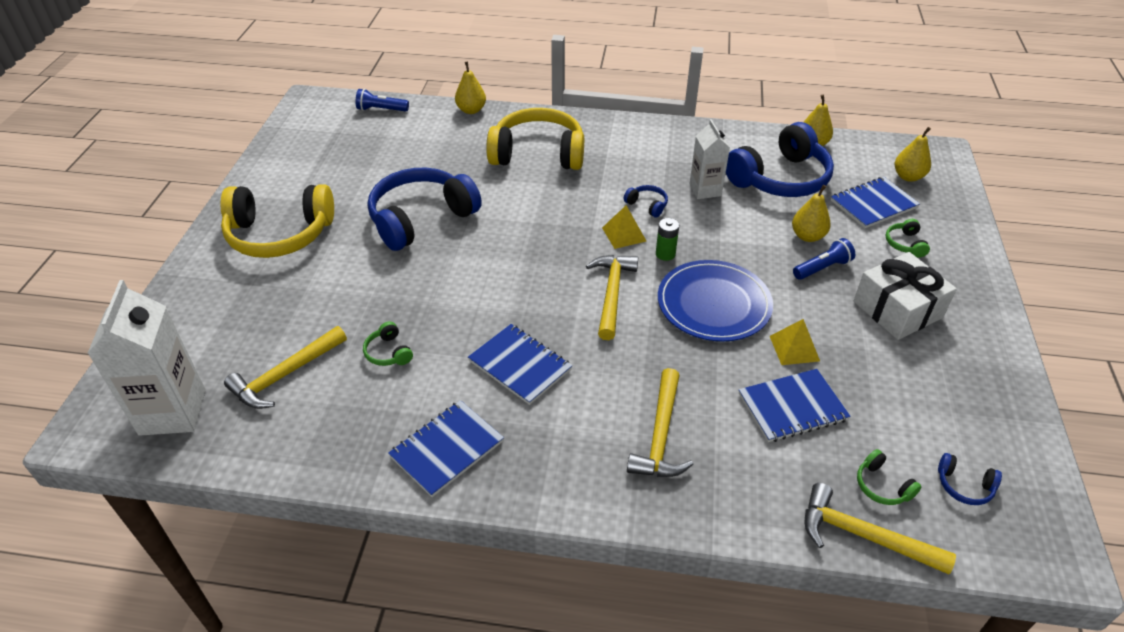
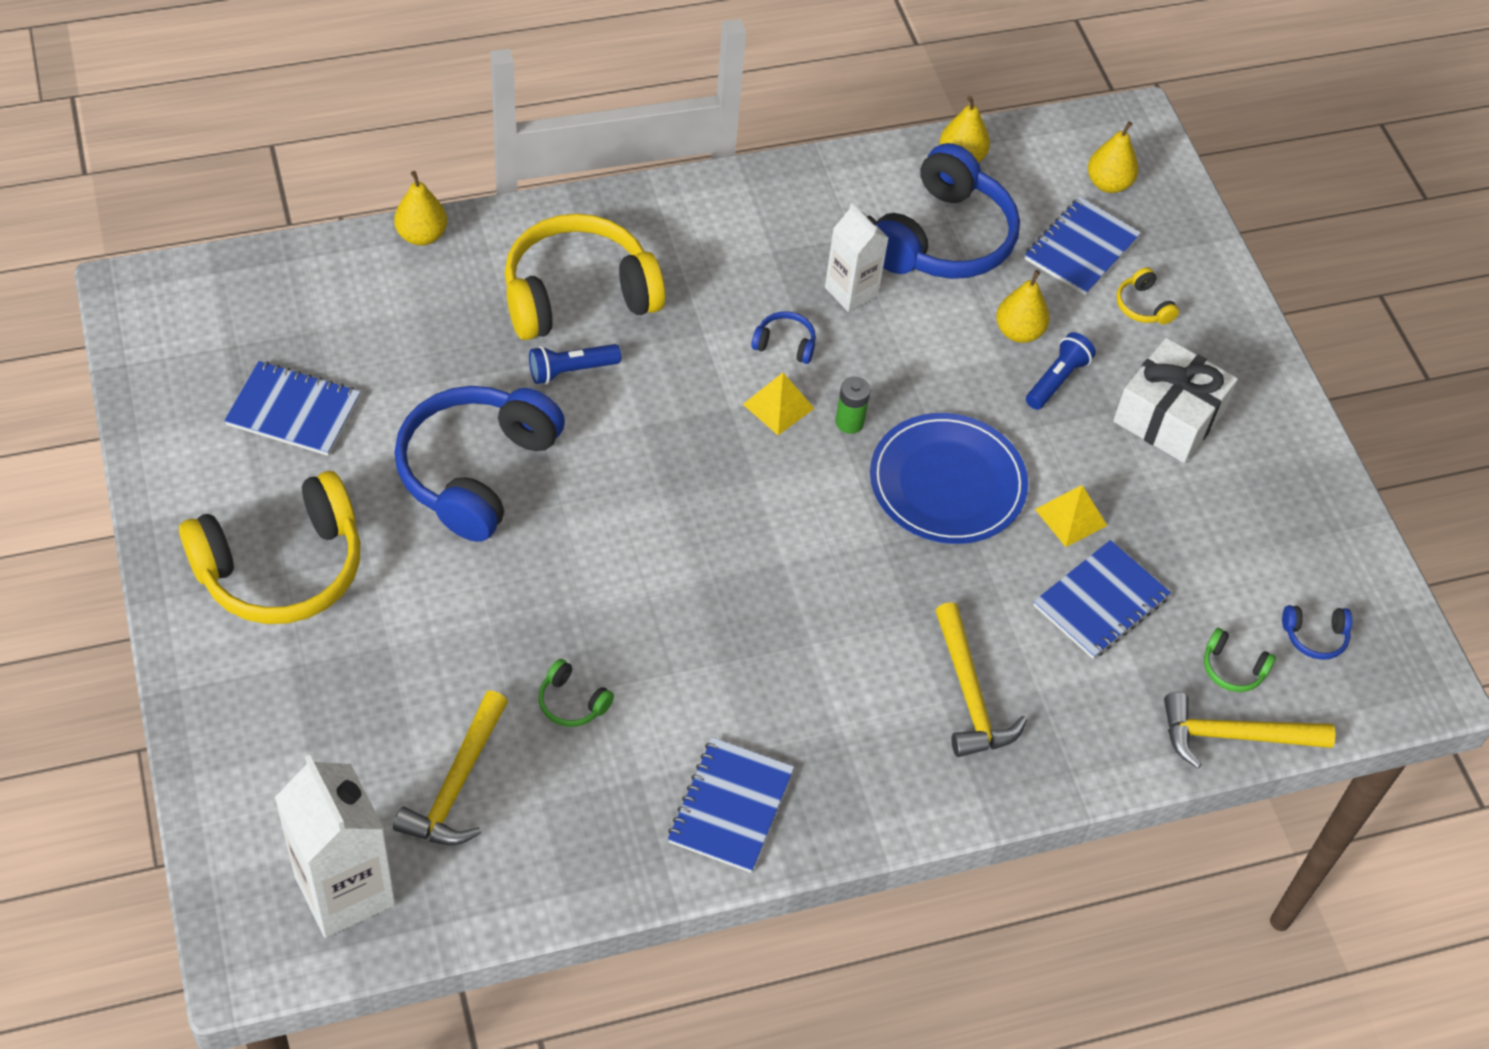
camera: 30 degrees left, 10 degrees up
blue flashlight [356,89,409,112] -> blue flashlight moved to [529,344,621,384]
blue notebook [468,324,572,405] -> blue notebook moved to [224,361,361,456]
yellow hammer [586,255,638,340] -> none
green headphones [886,219,930,257] -> yellow headphones [1116,267,1179,324]

